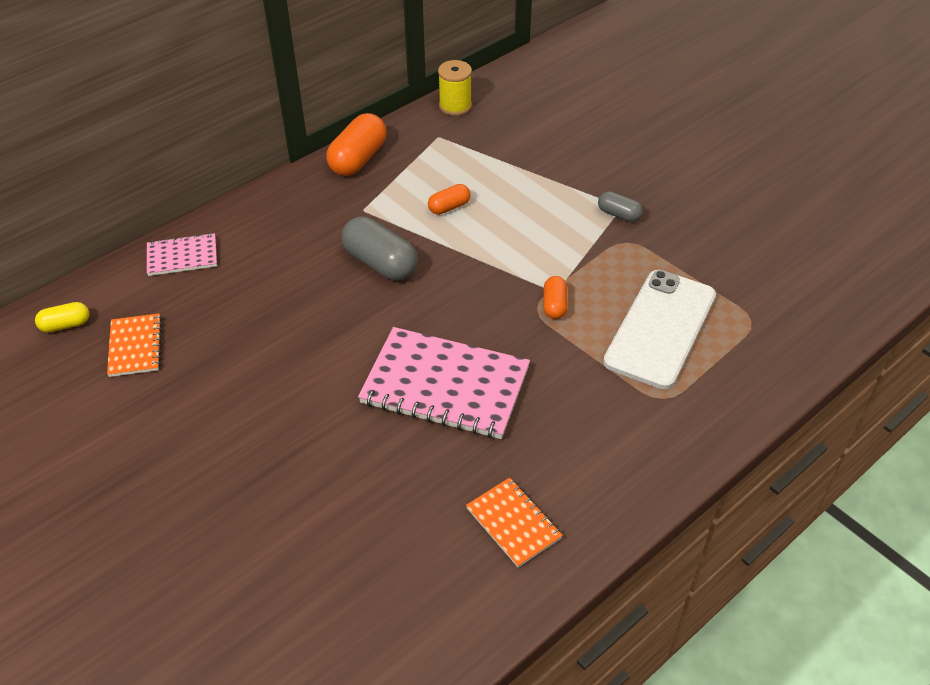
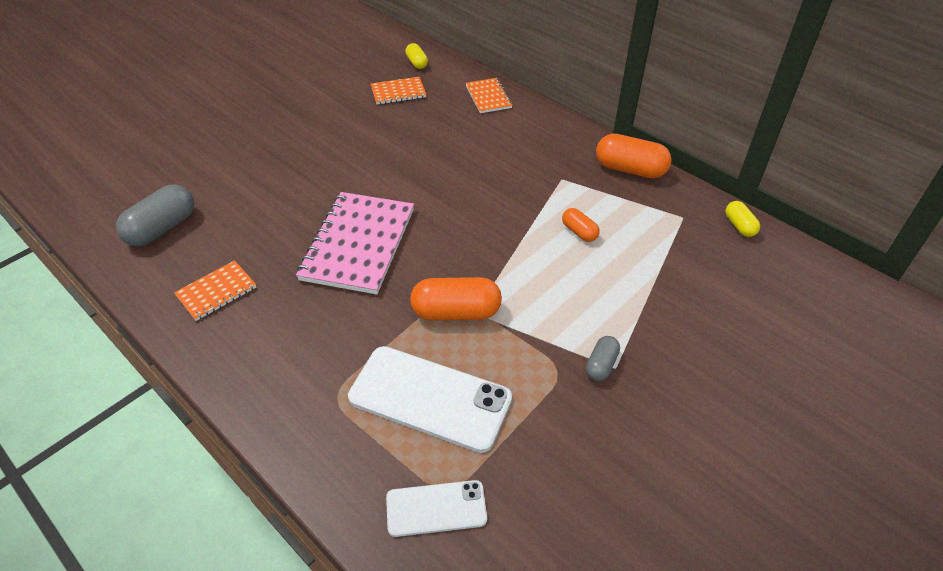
camera: 85 degrees right, 0 degrees up
pink notebook [147,233,217,276] -> orange notebook [466,78,512,113]
grey capsule [342,217,418,281] -> grey capsule moved to [116,184,194,246]
yellow spool [438,60,472,116] -> yellow capsule [725,201,760,237]
orange capsule [543,276,567,319] -> orange capsule [410,277,502,321], size x1.83
none -> white phone [386,480,487,537]

